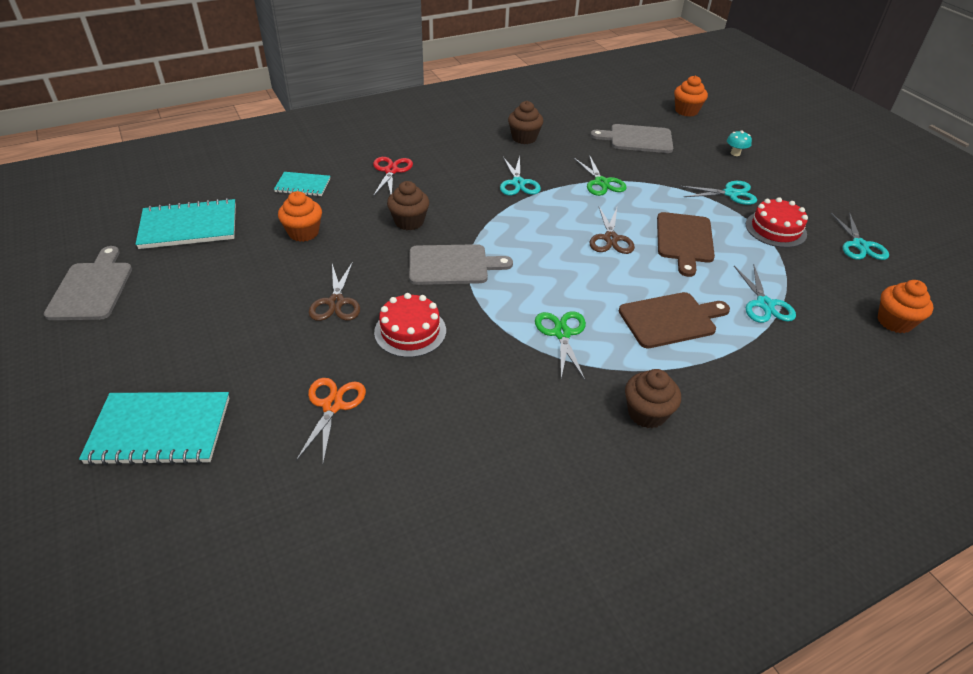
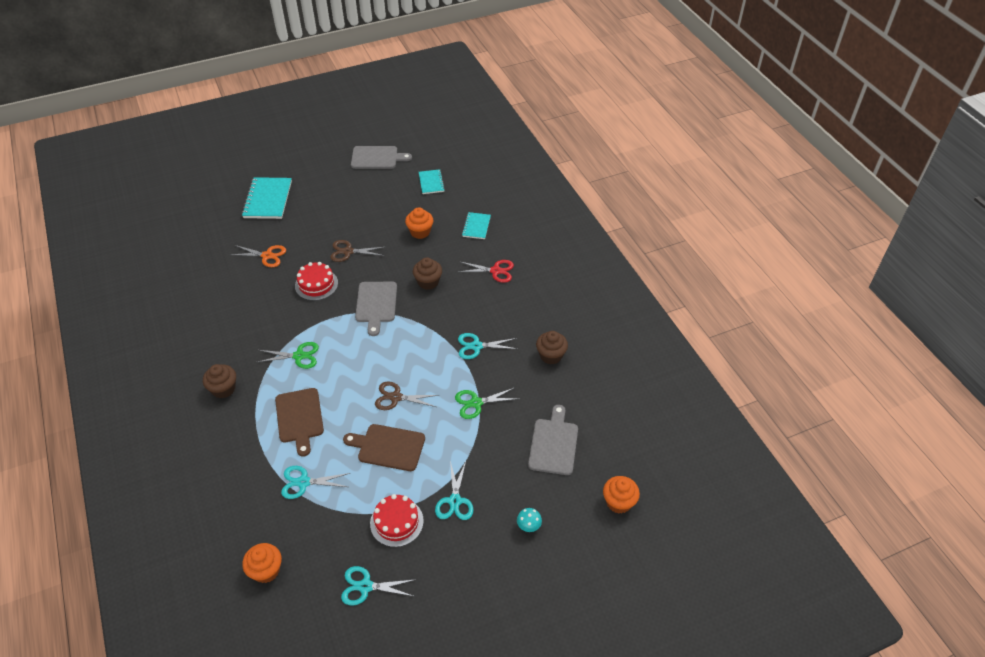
camera: 95 degrees right, 5 degrees up
turquoise notebook [136,198,236,249] -> turquoise notebook [419,169,445,194], size x0.58

